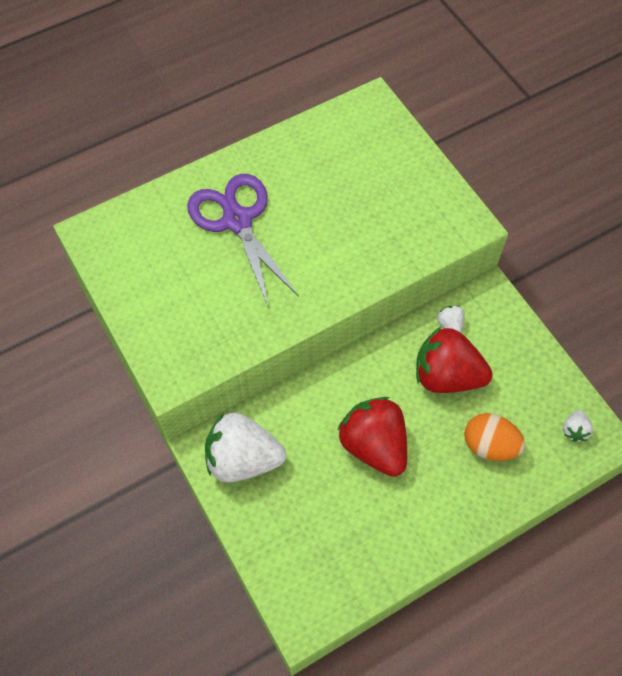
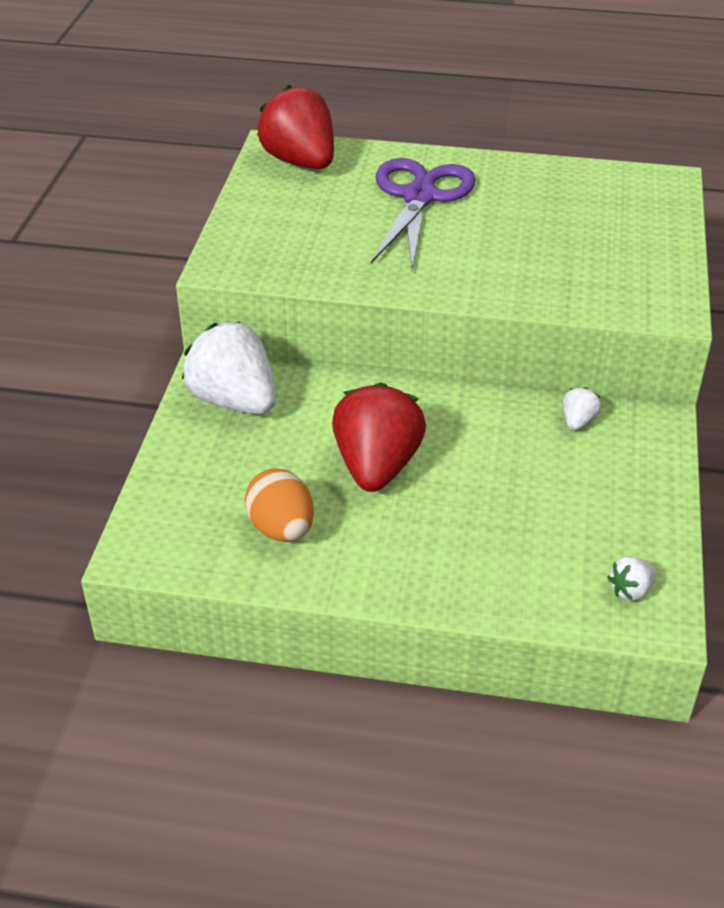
camera: 40 degrees right, 20 degrees down
red strawberry [416,327,493,393] -> red strawberry moved to [257,85,334,169]
orange egg [464,413,525,461] -> orange egg moved to [245,468,314,542]

